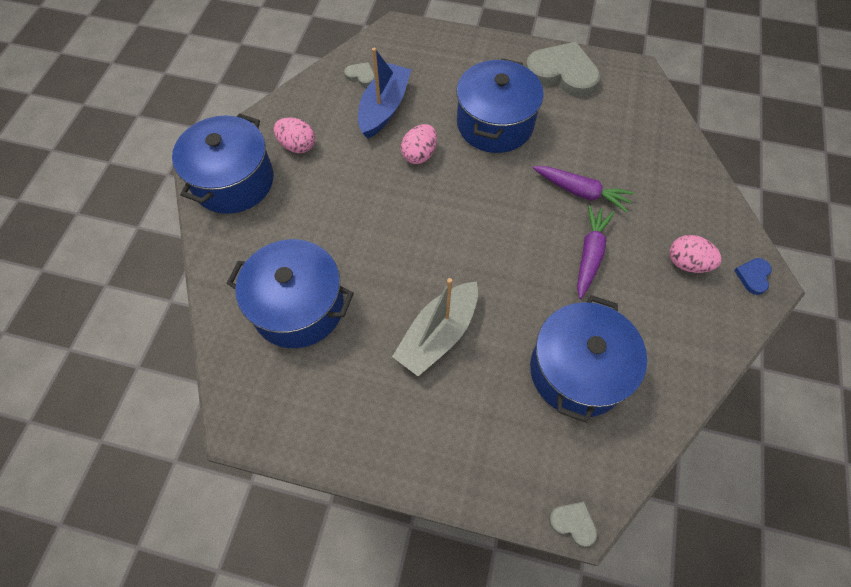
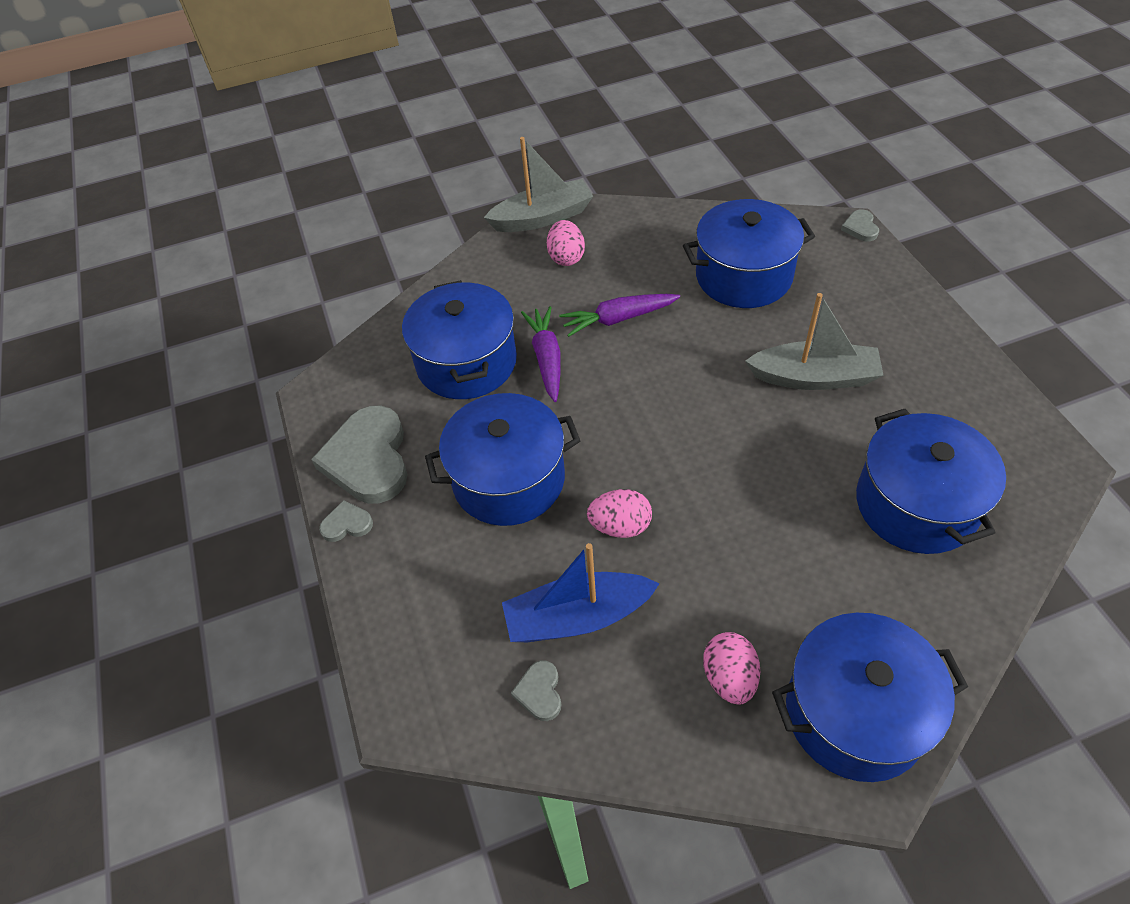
camera: 120 degrees left, 10 degrees down
blue heart [734,258,772,295] -> grey boat [484,137,593,232]
none -> grey heart [319,500,373,542]
none -> blue pot [402,280,517,399]

